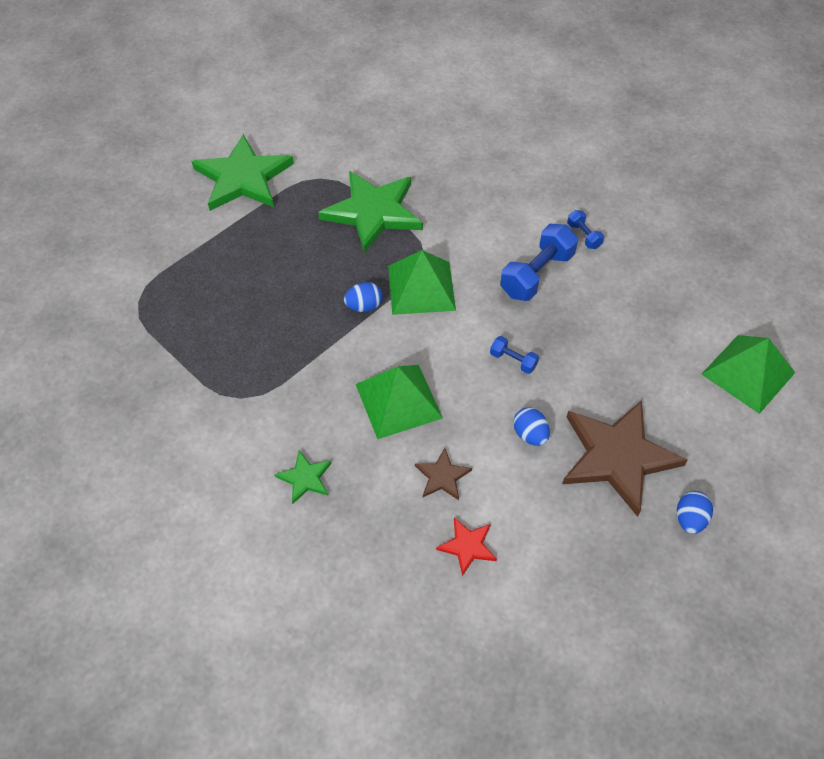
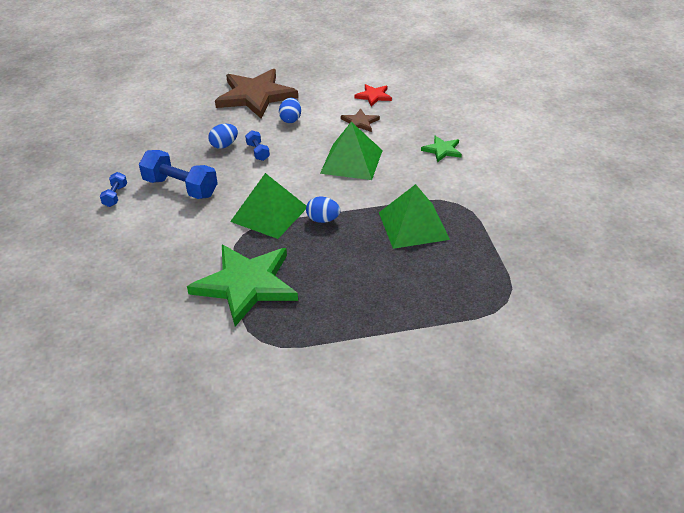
camera: 145 degrees left, 15 degrees down
green star [191,134,294,211] -> none
blue dumbbell [500,224,578,301] -> blue dumbbell turned 45 degrees clockwise [139,150,218,199]
blue egg [677,491,713,534] -> blue egg moved to [208,124,238,149]
green pyramid [702,335,795,414] -> green pyramid moved to [379,184,450,249]

